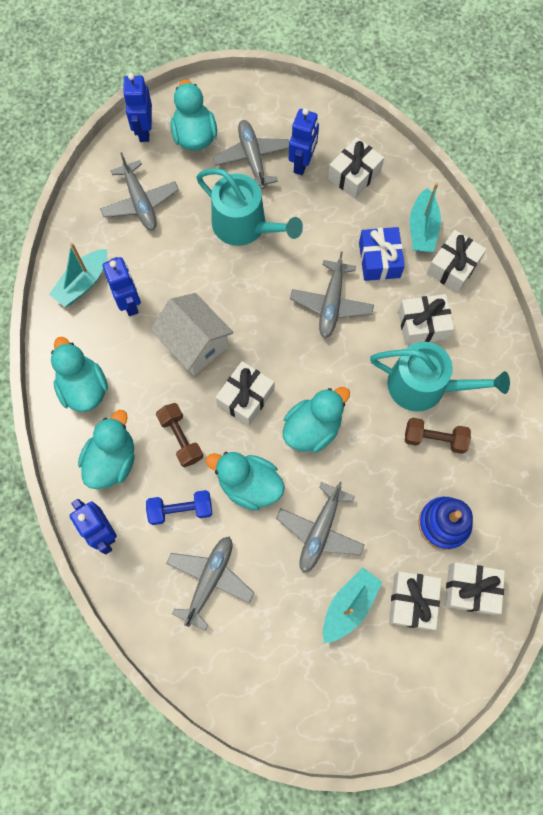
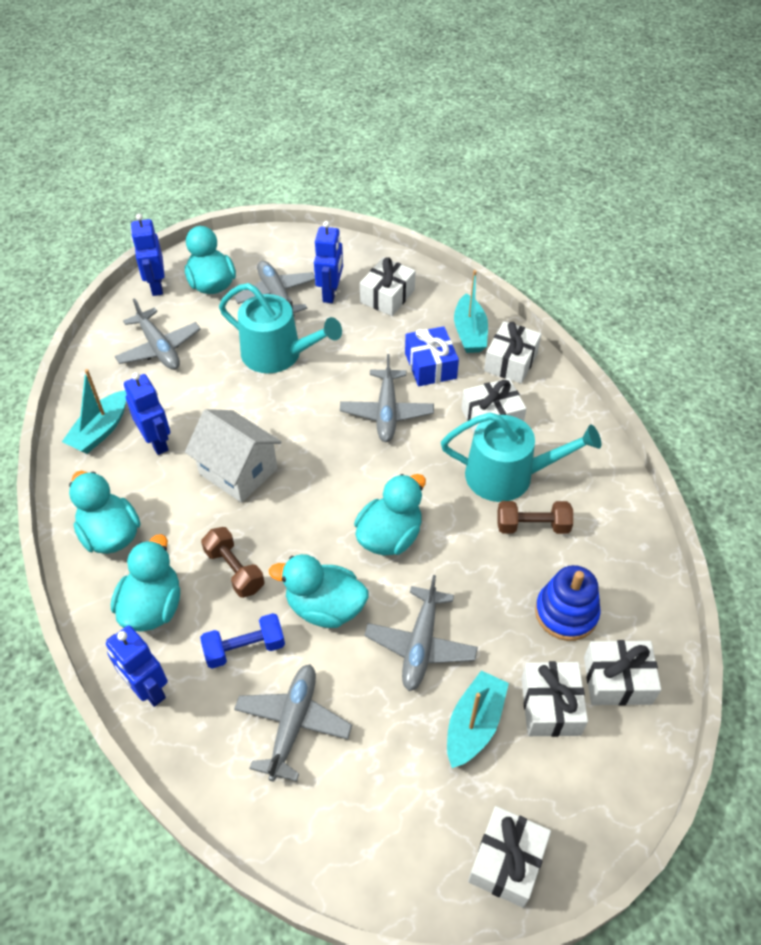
camera: 10 degrees left, 20 degrees down
white gift [215,361,274,426] -> white gift moved to [468,806,551,908]

